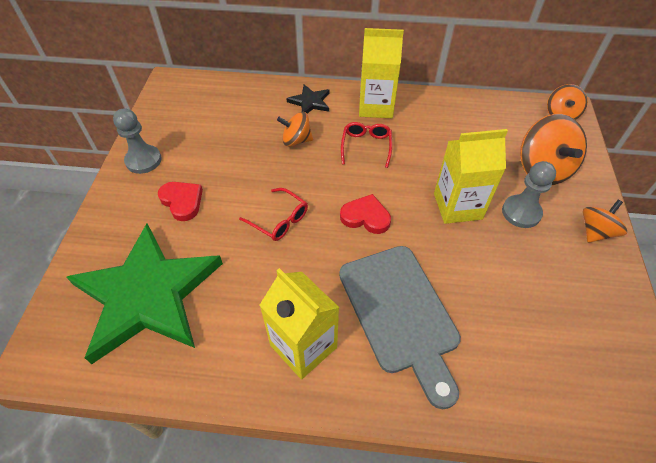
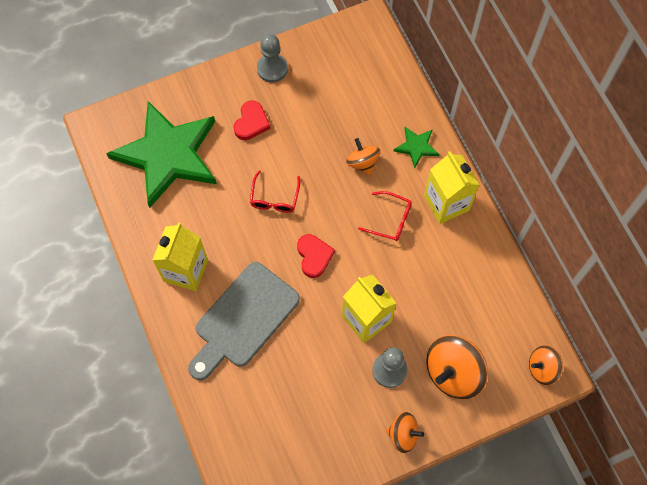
camera: 60 degrees right, 15 degrees up
black star [286,84,329,113] -> green star [394,127,439,168]
red glasses [341,122,392,168] -> red glasses turned 45 degrees clockwise [358,191,412,241]

